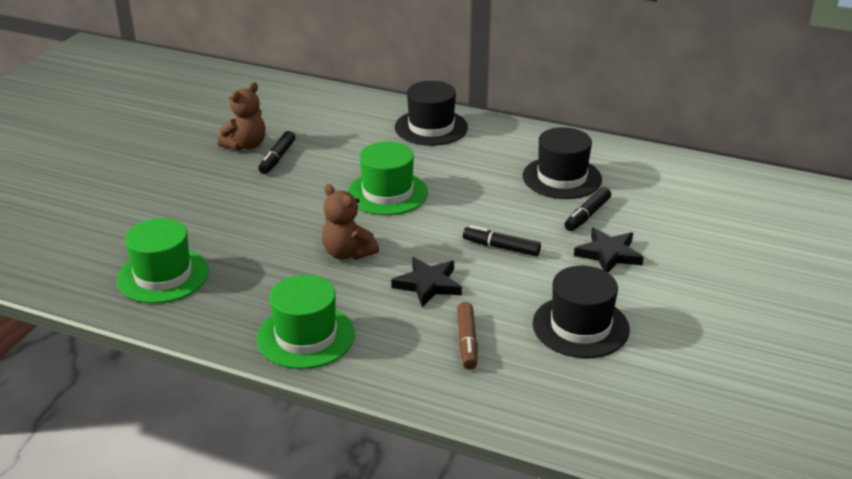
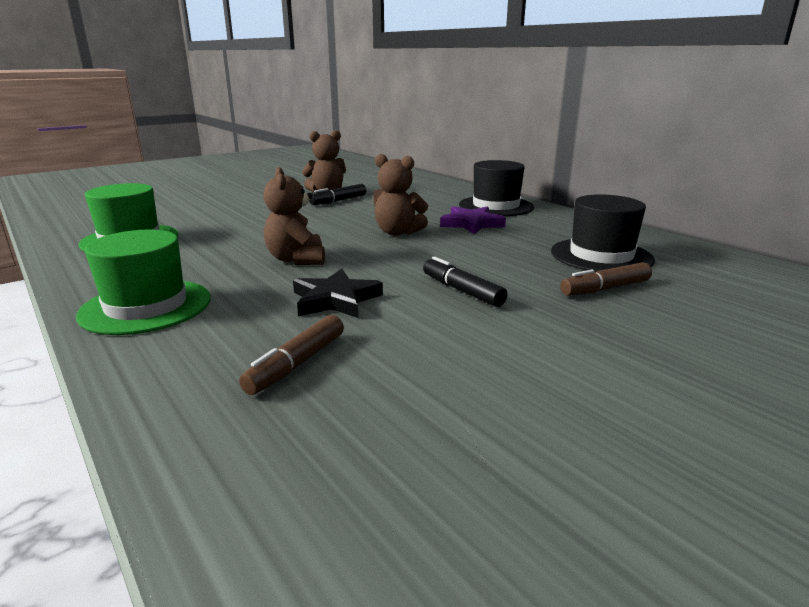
camera: 30 degrees right, 10 degrees down
green hat [347,142,428,215] -> brown teddy bear [373,154,428,236]
black hat [532,266,630,358] -> none
black marker [564,187,611,231] -> brown marker [561,262,652,296]
black star [574,228,644,273] -> none
none -> purple star [440,206,506,234]

